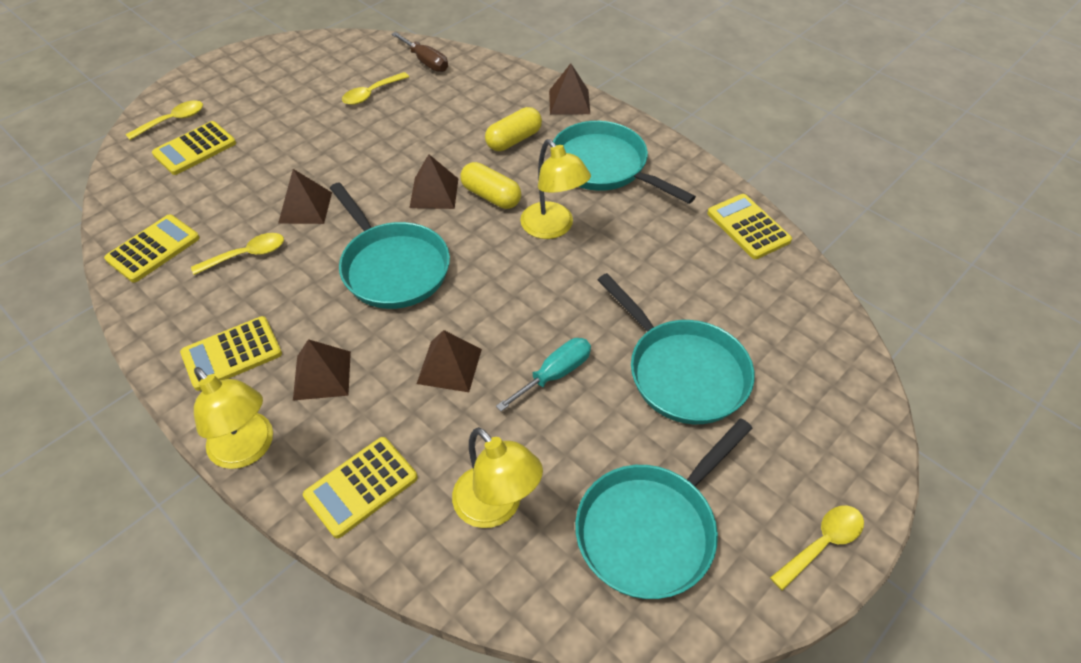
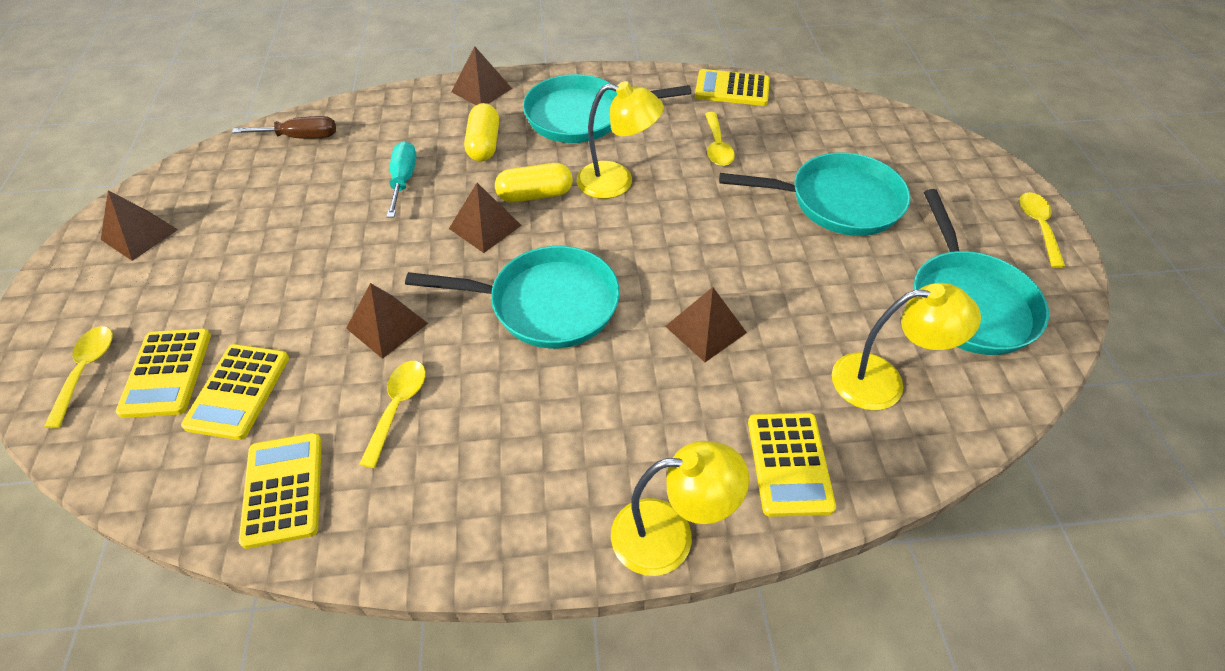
camera: 50 degrees left, 0 degrees up
yellow calculator [180,316,282,391] -> yellow calculator moved to [181,344,289,440]
brown pyramid [293,339,351,401] -> brown pyramid moved to [101,190,178,261]
yellow spoon [342,72,409,105] -> yellow spoon moved to [705,112,735,166]
turquoise screwdriver [496,338,591,411] -> turquoise screwdriver moved to [387,141,417,218]

